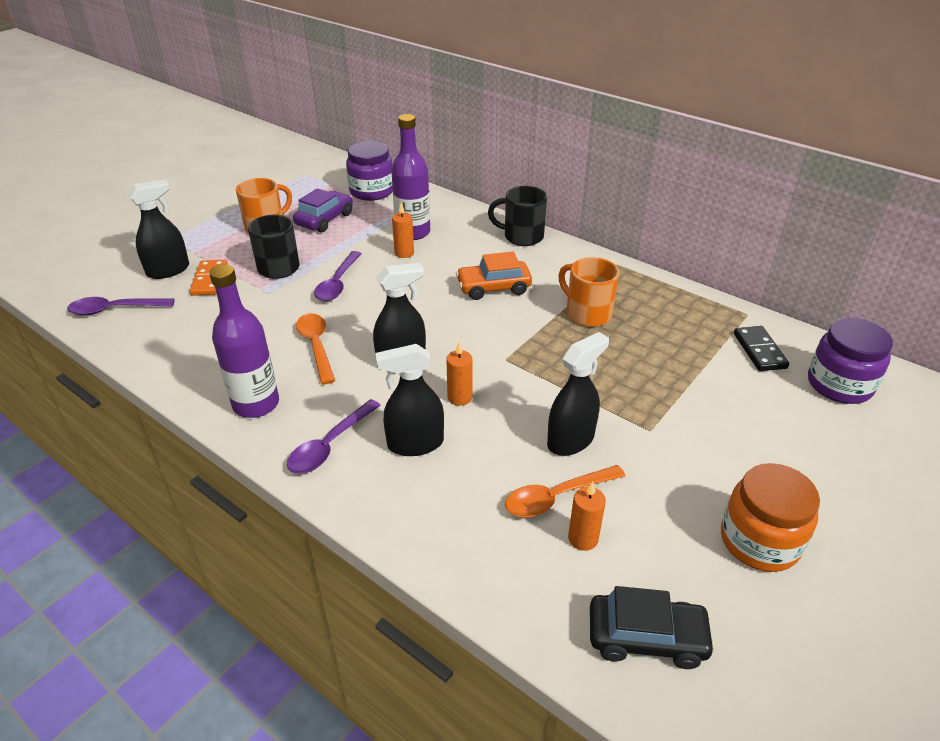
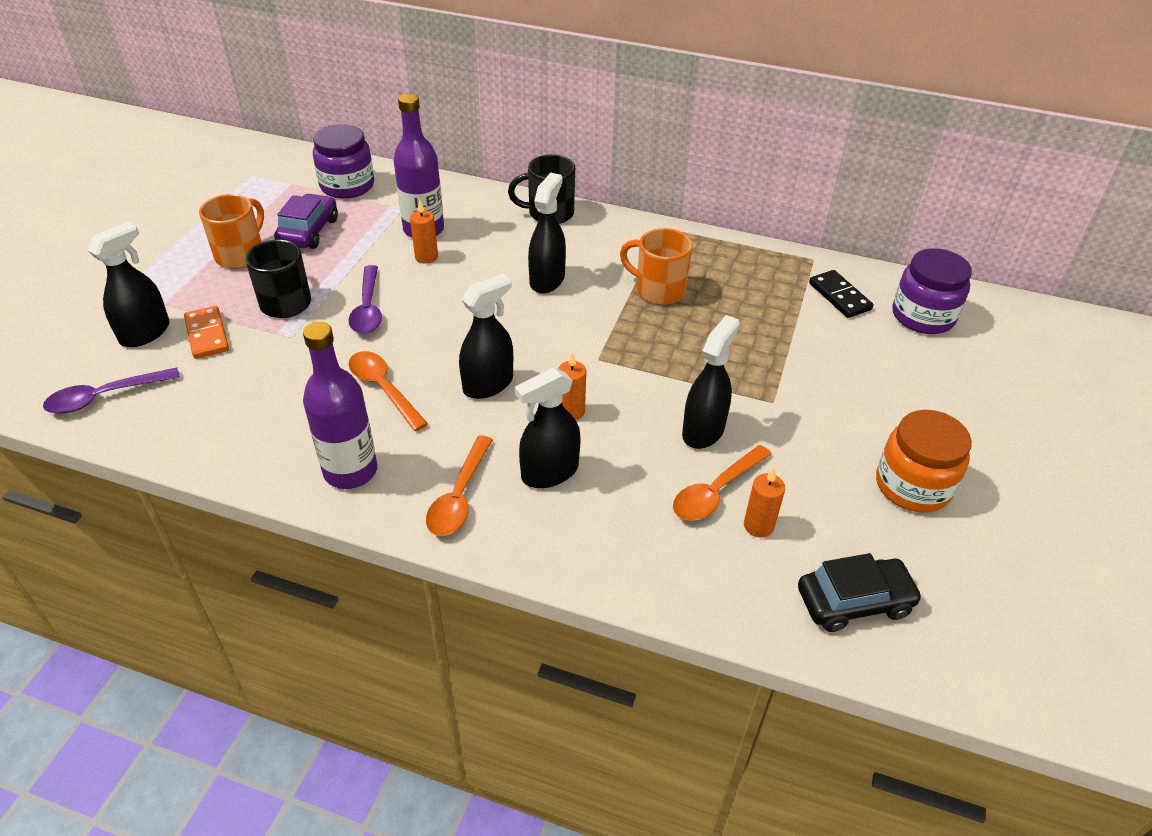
camera: 20 degrees left, 5 degrees up
purple spoon [287,399,381,474] -> orange spoon [426,436,493,536]
orange car [456,252,532,300] -> black spray bottle [528,173,566,293]

